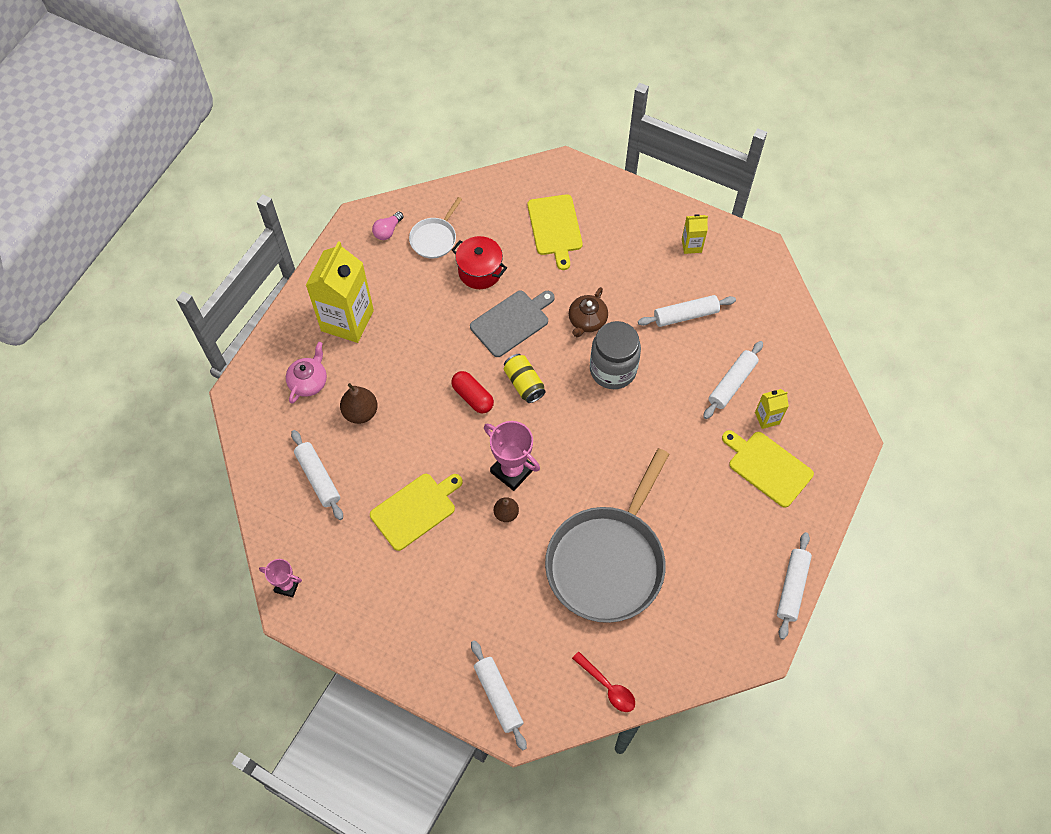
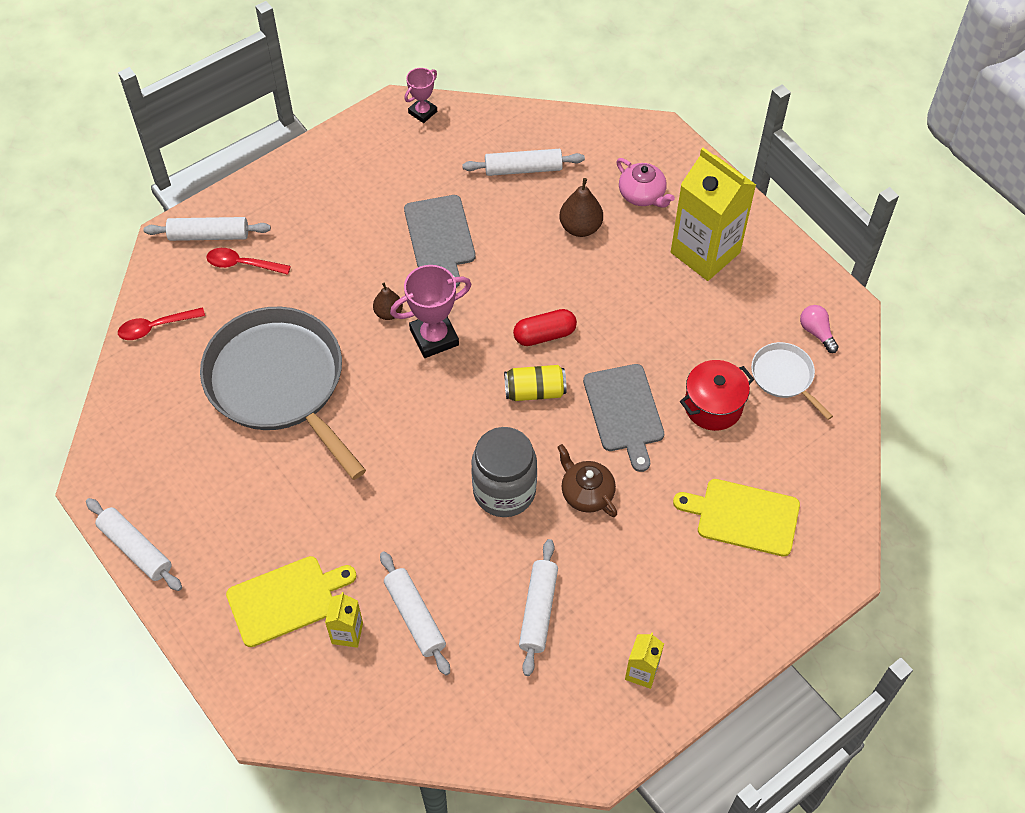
camera: 115 degrees right, 5 degrees down
yellow cutting board [370,474,463,551] -> grey cutting board [404,195,476,288]
none -> red spoon [207,248,291,275]

